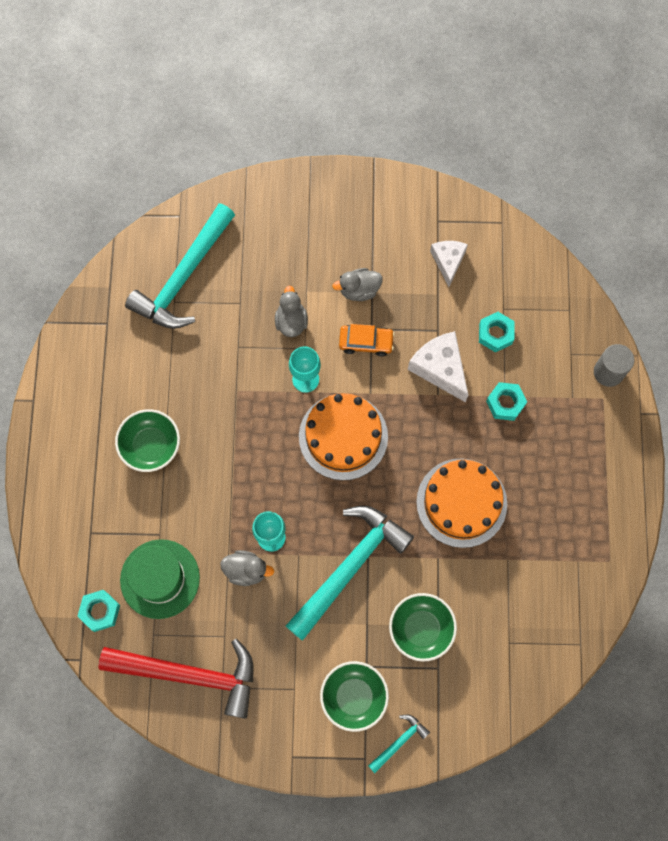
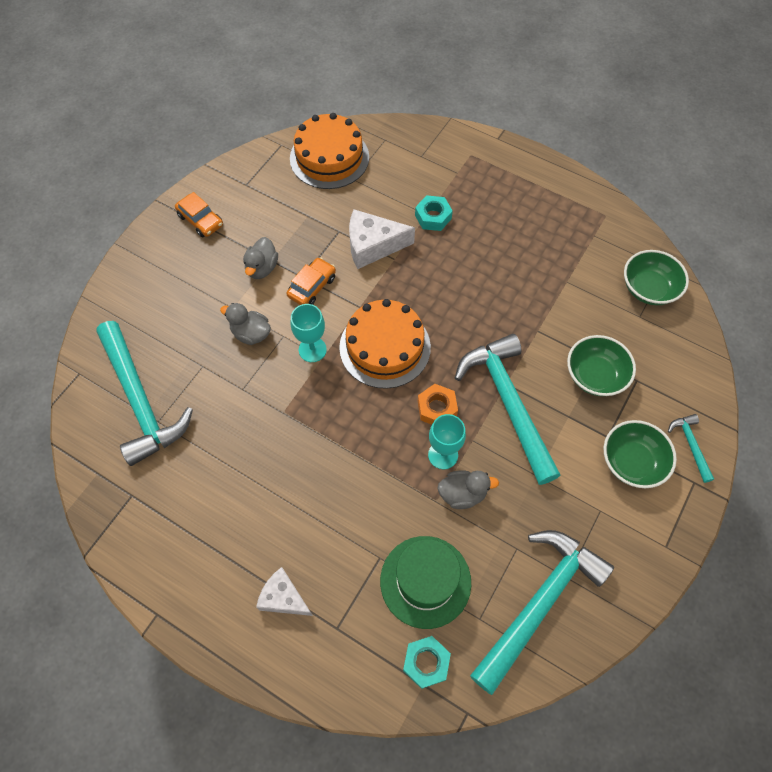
camera: 60 degrees left, 10 degrees down
red hammer [98,638,253,719] -> turquoise hammer [470,530,614,695]
green bowl [115,409,180,472] -> green bowl moved to [624,250,689,305]
grey duck [220,550,274,586] -> grey duck turned 45 degrees clockwise [437,471,499,509]
orange cake [416,458,507,548] -> orange cake moved to [290,113,369,189]
white cheese [430,241,468,287] -> white cheese moved to [256,567,313,616]
turquoise nut [479,312,515,353] -> none
grey cylinder [594,344,634,387] -> none
none -> orange car [175,192,223,237]
none -> orange nut [418,384,458,425]

